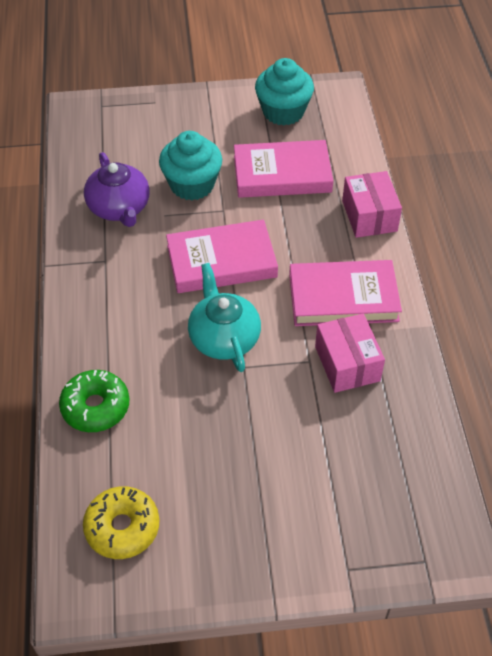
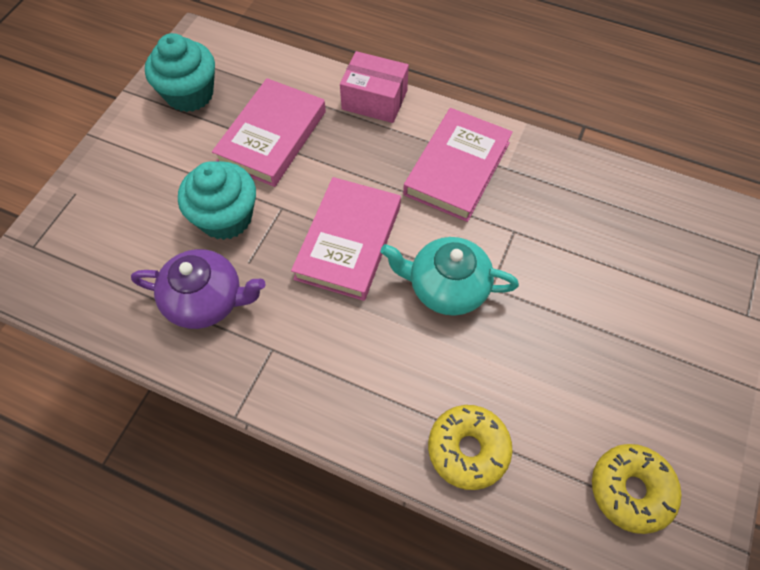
camera: 60 degrees left, 10 degrees up
green donut [59,370,129,432] -> yellow donut [428,405,513,490]
pink box [315,314,385,393] -> none

